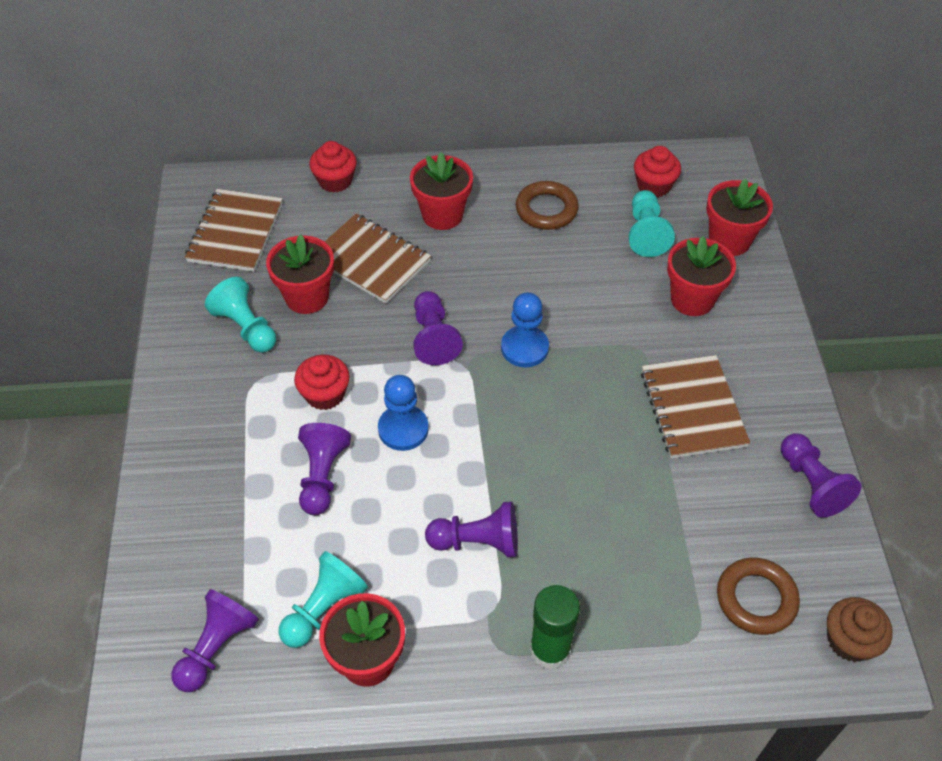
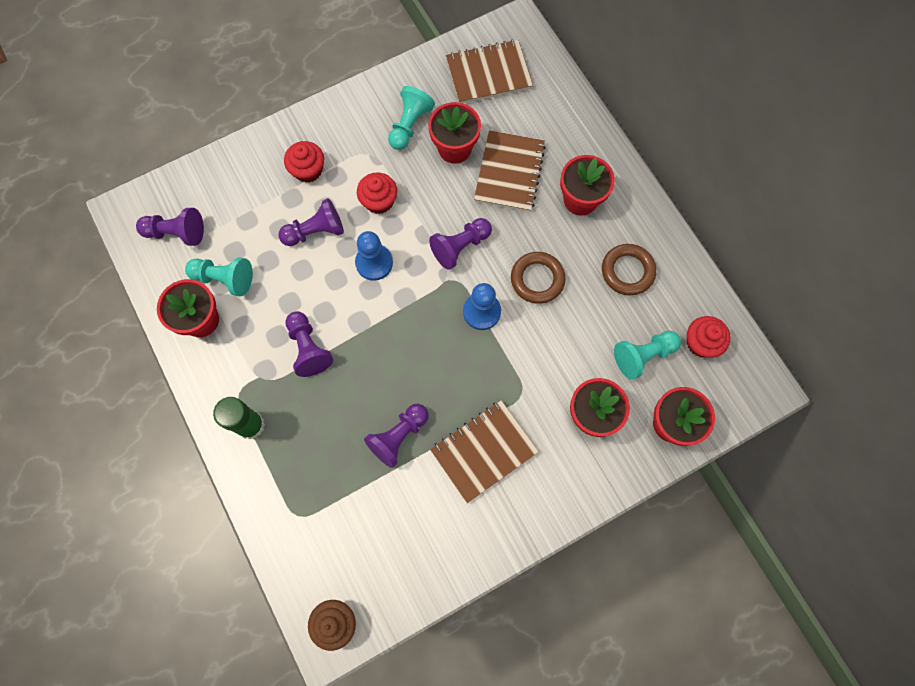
camera: 65 degrees right, 20 degrees up
red cupcake [309,141,357,193] -> red cupcake moved to [284,141,324,183]
brown ring [717,557,800,635] -> brown ring moved to [511,252,566,304]
purple pawn [781,433,862,518] -> purple pawn moved to [364,404,429,468]

